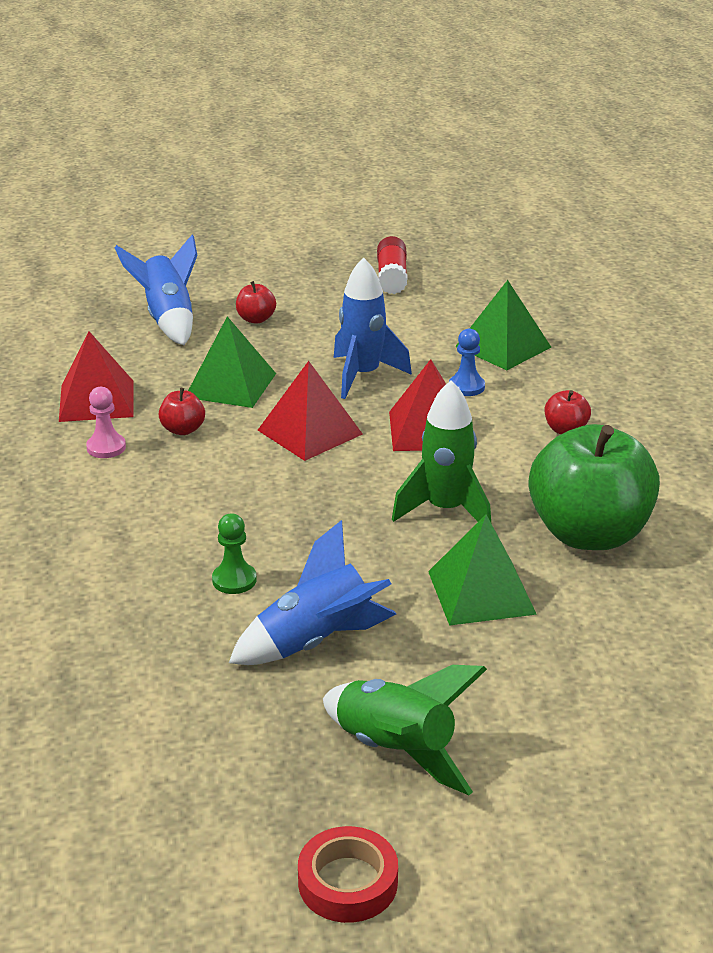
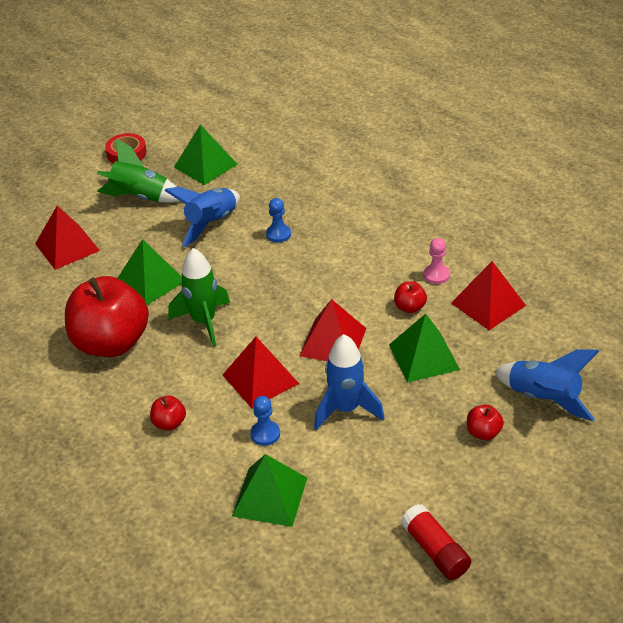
camera: 150 degrees right, 10 degrees up
green pawn [212,514,257,594] -> blue pawn [266,198,291,243]
green apple [529,424,660,550] -> red apple [65,276,149,357]
none -> red pyramid [35,206,100,270]
none -> green pyramid [174,125,237,185]

